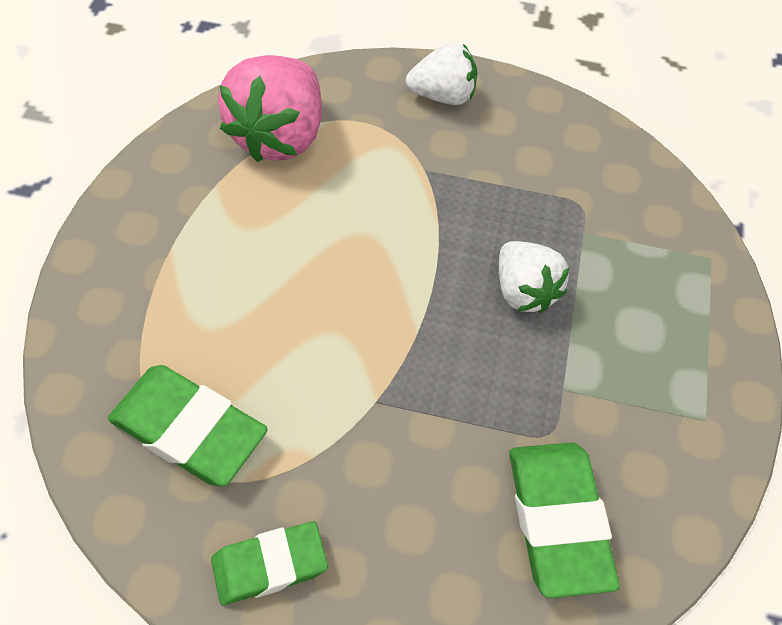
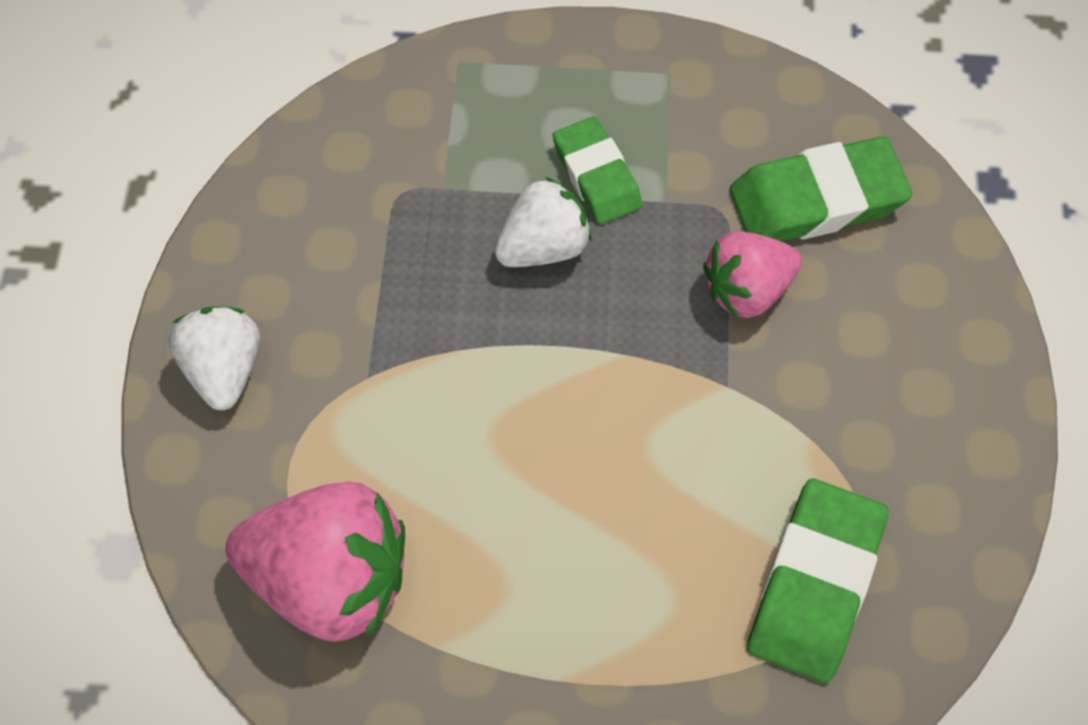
camera: 95 degrees left, 5 degrees up
green eraser [211,521,328,605] -> green eraser moved to [553,116,642,225]
none -> pink strawberry [703,231,802,318]

